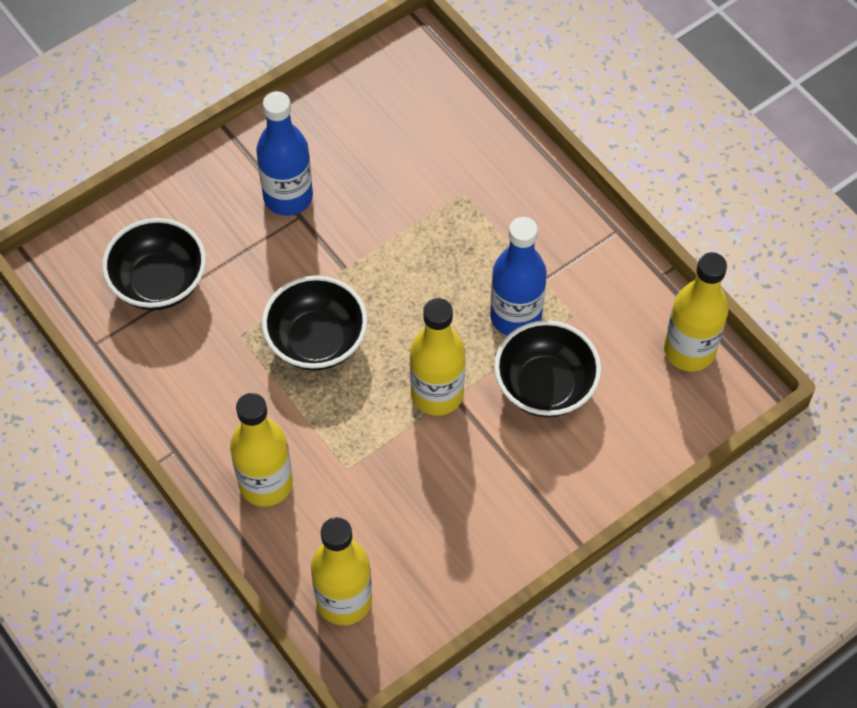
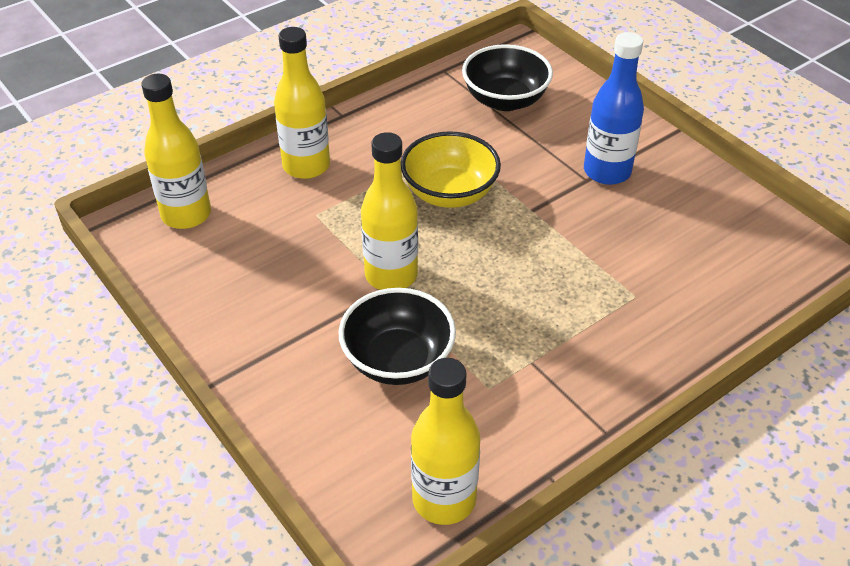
camera: 90 degrees right, 15 degrees down
black bowl [262,276,368,371] -> yellow bowl [401,131,501,208]
blue bottle [490,217,547,336] -> none

